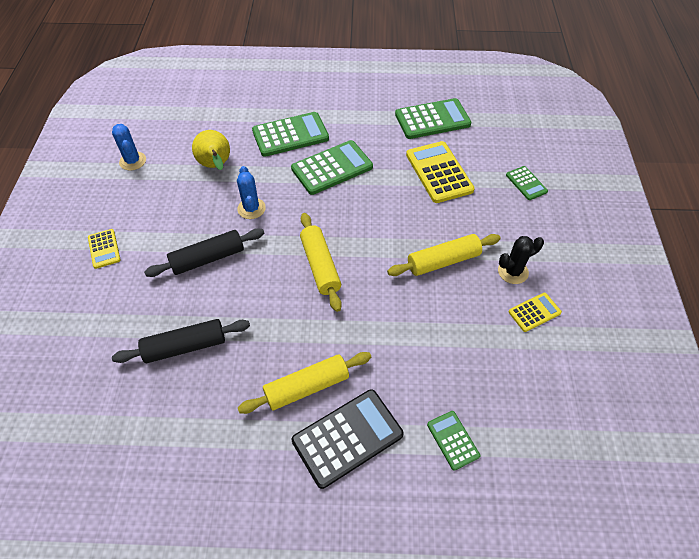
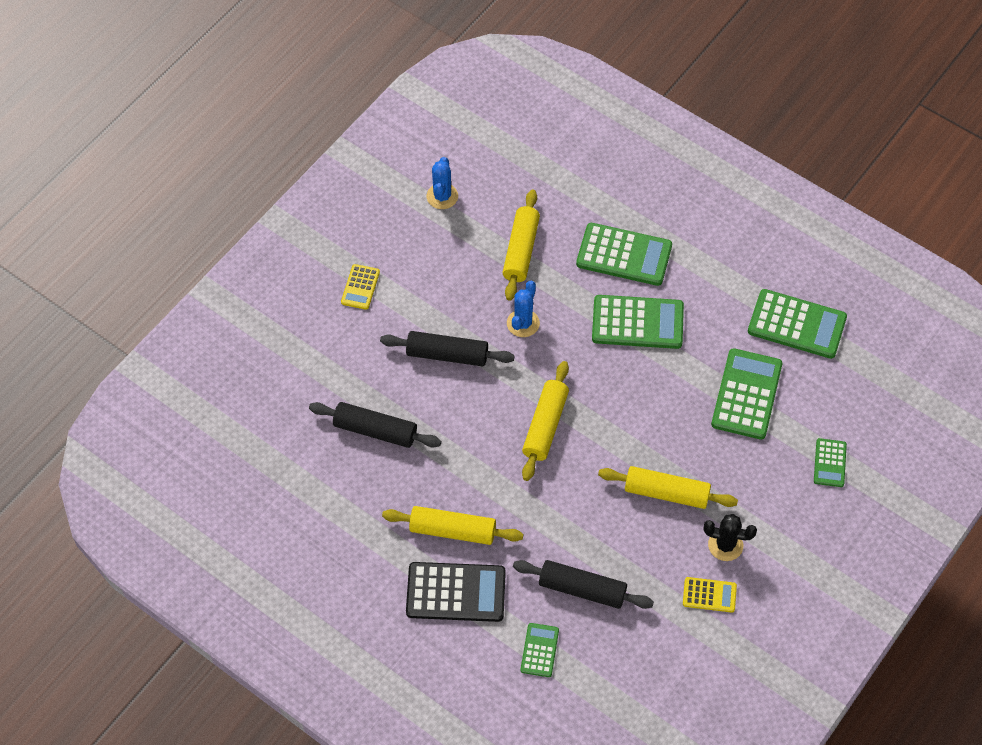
camera: 35 degrees right, 5 degrees up
yellow pear [192,130,230,170] -> yellow rolling pin [502,189,540,301]
yellow calculator [406,141,475,203] -> green calculator [711,348,782,440]
none -> black rolling pin [513,560,654,609]

